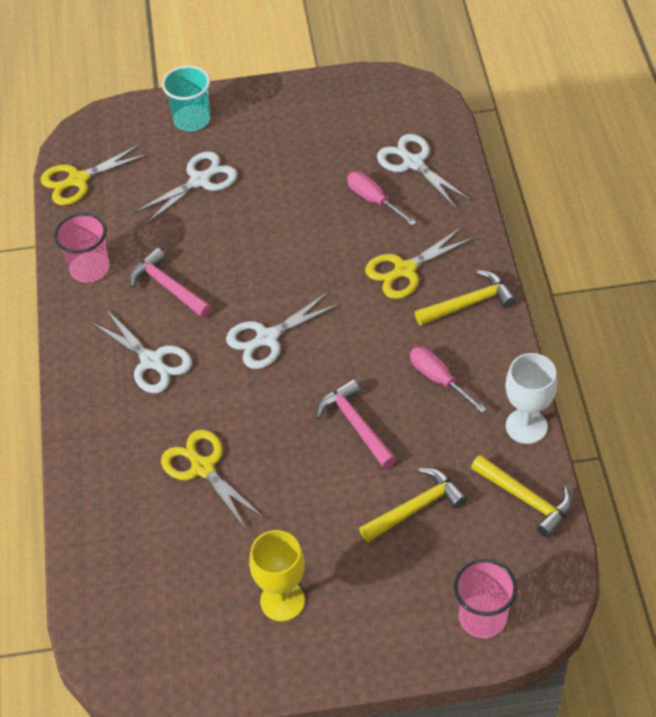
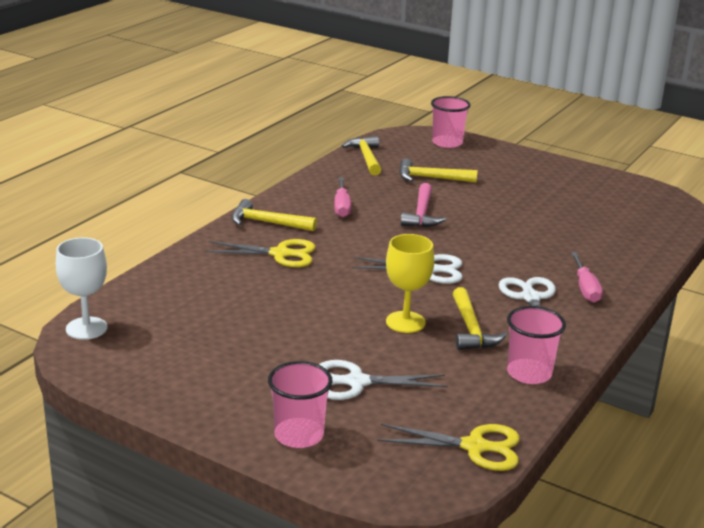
camera: 145 degrees left, 25 degrees down
pink hammer [129,248,212,318] -> yellow hammer [453,287,507,350]
yellow scissors [161,429,264,530] -> none
turquoise cup [162,65,210,131] -> pink cup [268,361,333,448]
yellow goblet [249,530,305,621] -> yellow goblet moved to [386,234,434,333]
pink screwdriver [347,171,416,226] -> pink screwdriver moved to [571,253,603,303]
white scissors [377,134,471,208] -> none
white goblet [506,353,557,444] -> white goblet moved to [56,238,108,340]

